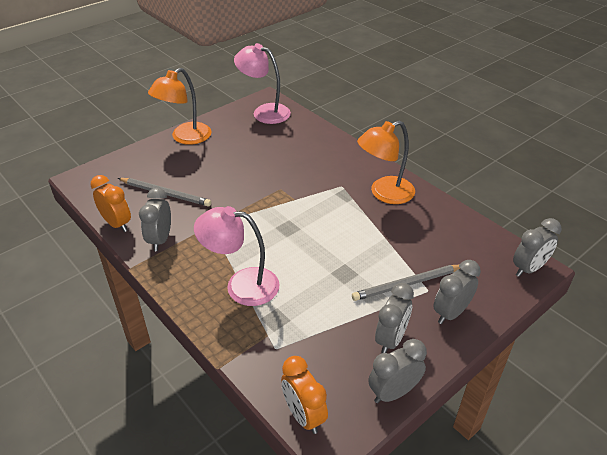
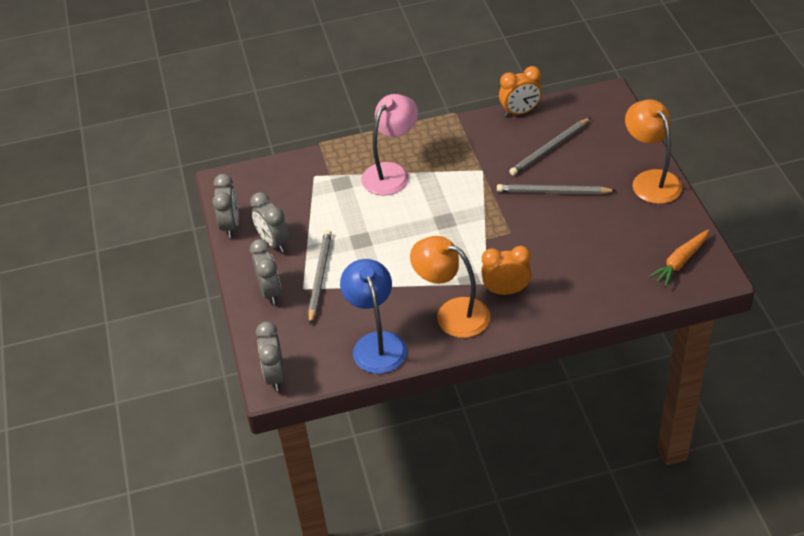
camera: 120 degrees right, 5 degrees up
grey clock [139,187,171,251] -> none
pink lamp [234,43,291,124] -> orange carrot [648,230,709,287]
orange clock [281,356,328,434] -> orange clock moved to [481,246,531,295]
orange lamp [357,121,415,204] -> orange lamp turned 60 degrees counterclockwise [410,236,490,338]
none -> blue lamp [340,259,407,374]
none -> grey pencil [497,184,617,194]

